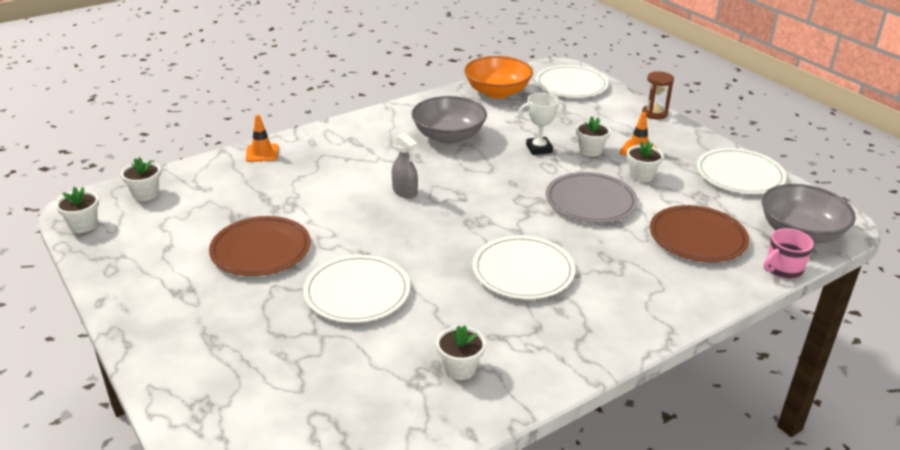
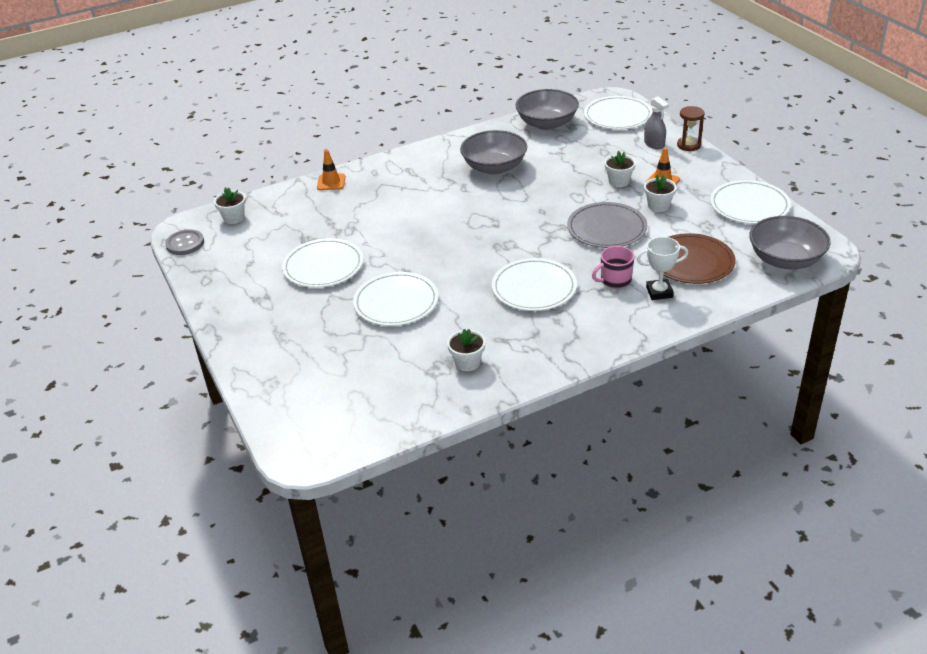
camera: 10 degrees right, 5 degrees up
white flower pot [56,187,99,233] -> grey button [165,229,204,255]
brown plate [209,216,311,276] -> white plate [282,238,363,288]
grey spray bottle [392,133,418,199] -> grey spray bottle moved to [644,97,669,149]
orange bowl [464,56,533,99] -> grey bowl [515,89,579,130]
white trophy [518,93,566,155] -> white trophy moved to [637,237,688,300]
pink mug [764,228,814,279] -> pink mug moved to [592,246,634,289]

